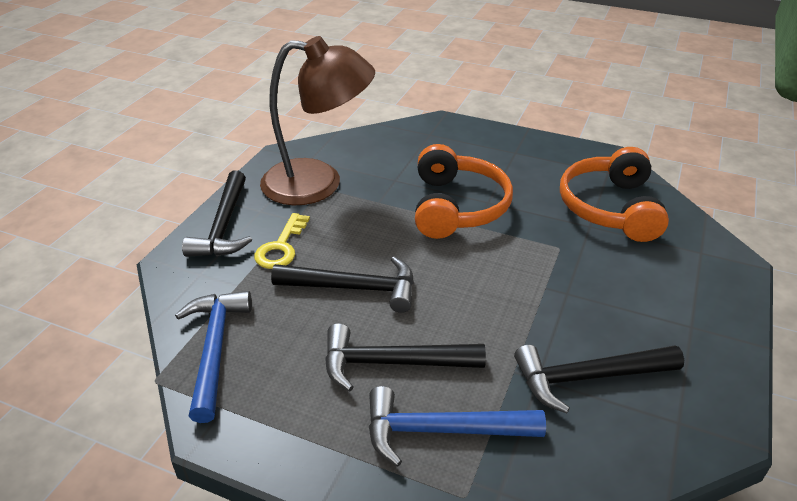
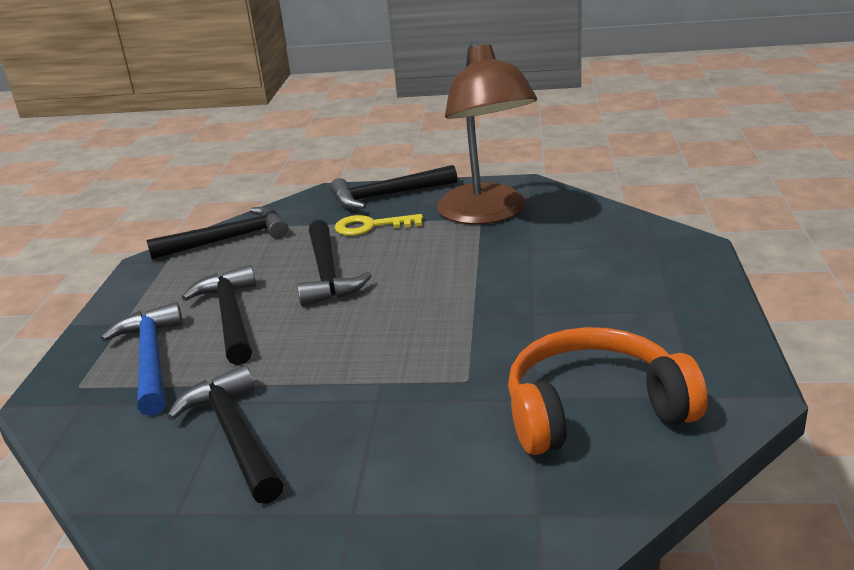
camera: 75 degrees right, 10 degrees down
blue hammer [175,291,252,423] -> black hammer [146,207,289,260]
orange headphones [415,144,513,239] -> none

